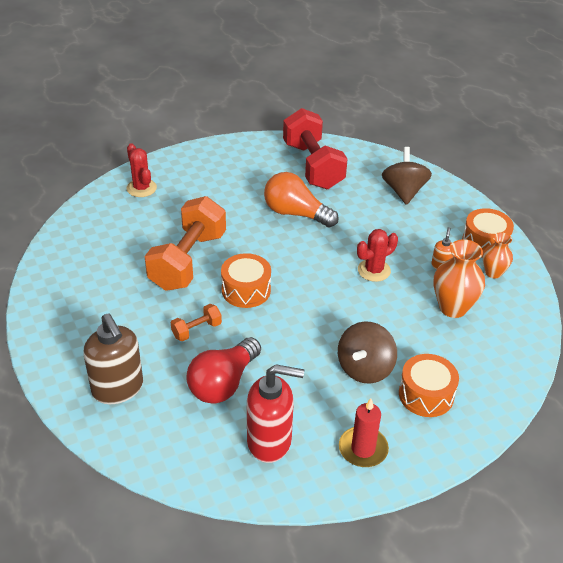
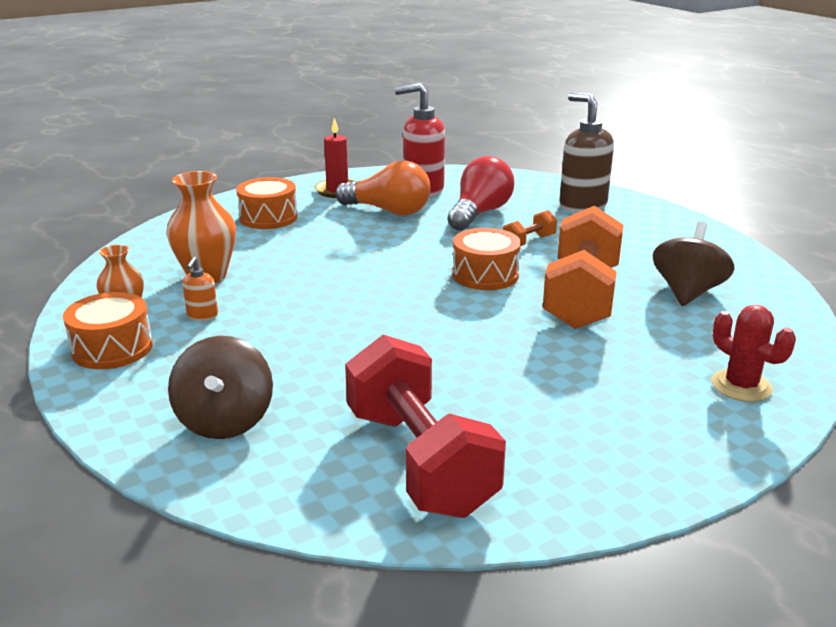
camera: 175 degrees right, 15 degrees down
orange light bulb [264,172,339,228] -> orange light bulb moved to [335,160,431,216]
brown spinning top [338,321,397,384] -> brown spinning top moved to [653,221,735,306]
red cactus [357,229,398,282] -> none

